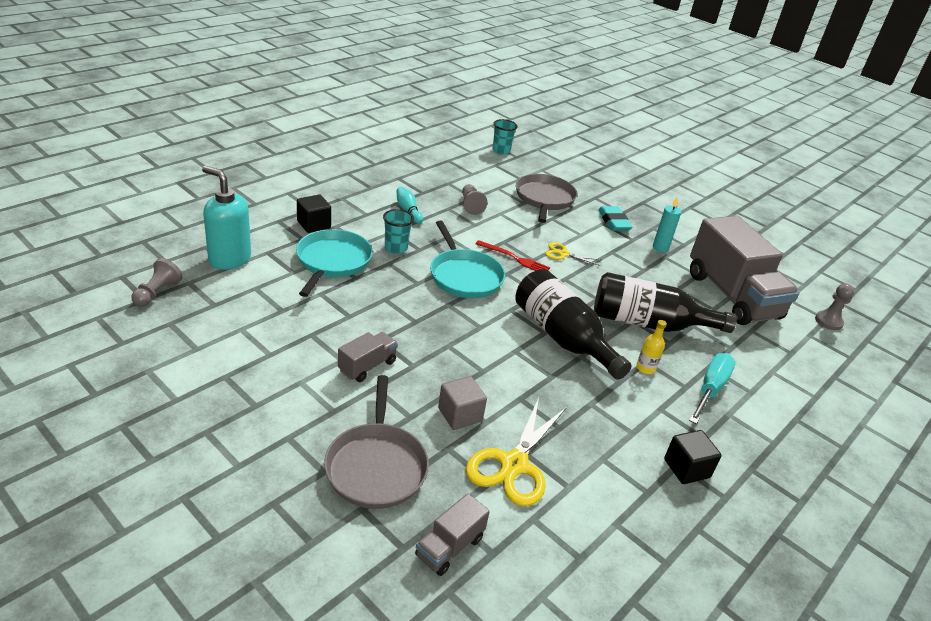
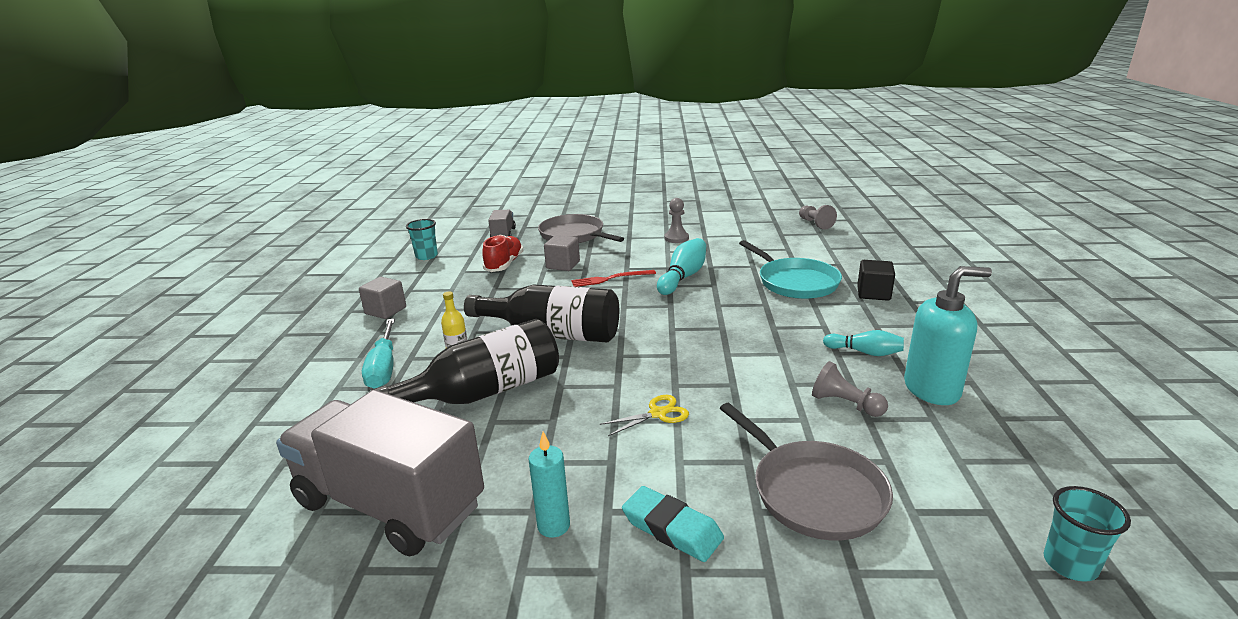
camera: 145 degrees right, 10 degrees down
turquoise soap dispenser [202,166,251,270] -> turquoise soap dispenser moved to [904,266,992,405]
grey truck [338,332,398,382] -> none
turquoise cup [383,209,414,254] -> turquoise cup moved to [406,219,438,260]
turquoise pan [430,221,505,298] -> none
yellow scissors [465,398,567,507] -> red shoe [482,234,524,272]
red fork [476,240,550,271] -> red fork moved to [571,270,656,287]
black cube [664,430,721,484] -> grey cube [359,277,406,319]
grey pawn [815,283,854,330] -> grey pawn moved to [664,198,689,243]
none -> turquoise bowling pin [657,238,706,295]

